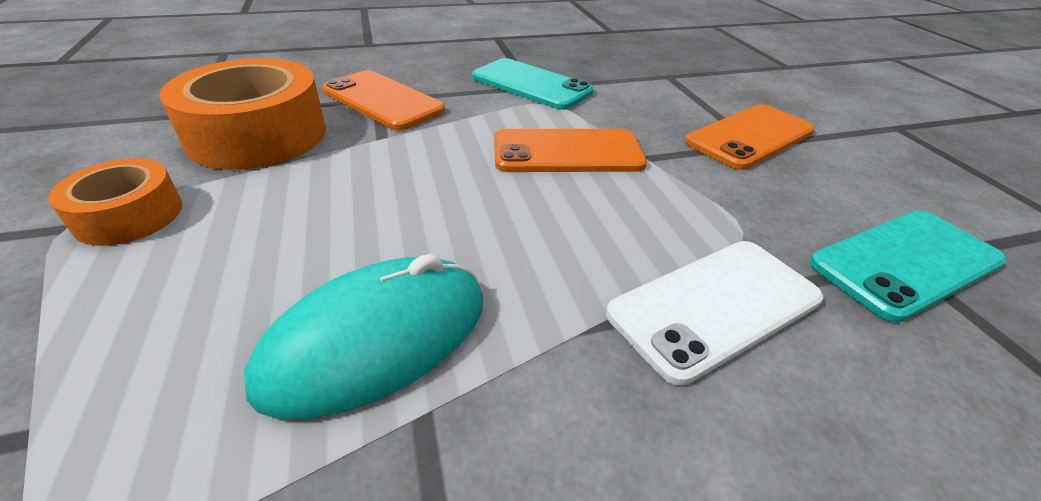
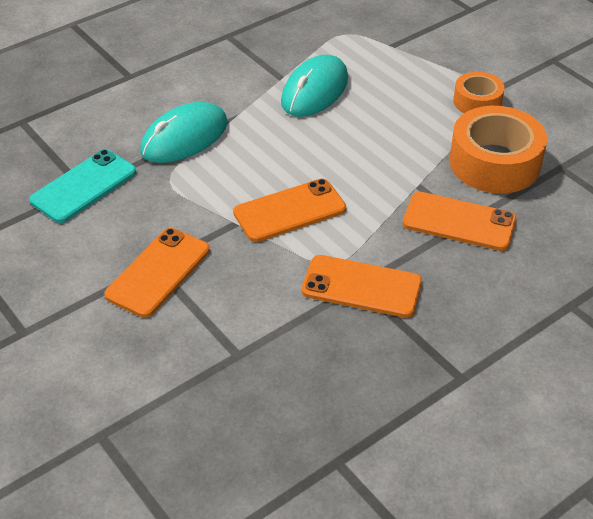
camera: 160 degrees right, 5 degrees up
turquoise phone [472,58,593,110] -> orange phone [301,255,422,318]
white phone [606,241,823,386] -> turquoise mouse [140,102,228,163]

